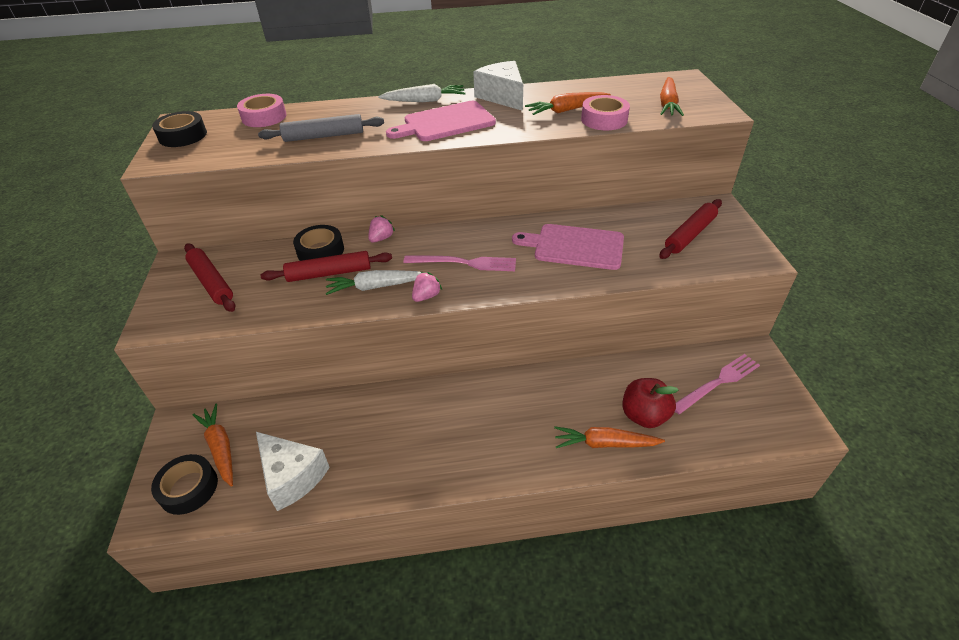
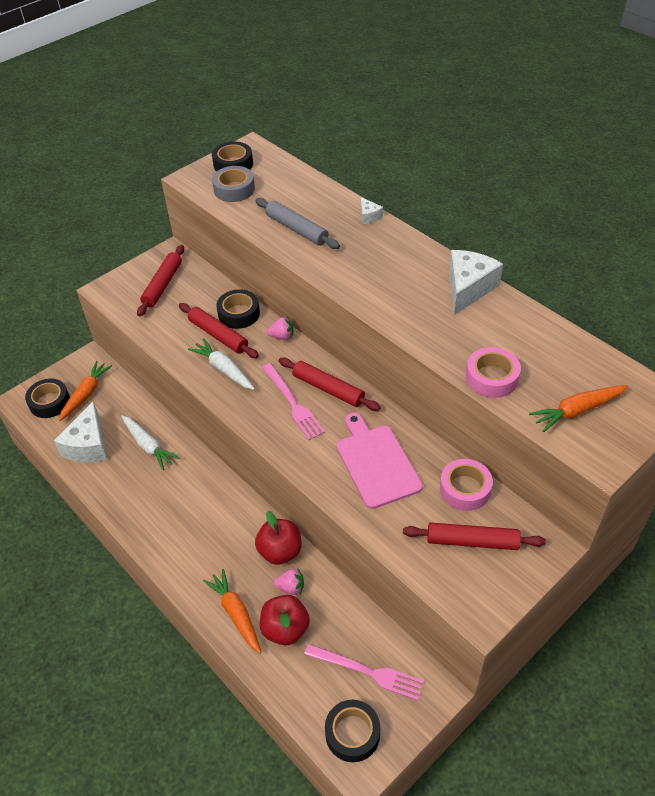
camera: 55 degrees right, 5 degrees up
pink tape [237,94,287,127] -> pink tape moved to [440,459,493,511]
white carrot [378,84,466,102] -> white carrot moved to [121,416,179,470]
pink cutting board [386,101,496,141] -> none
pink strawberry [412,272,442,302] -> pink strawberry moved to [274,567,304,595]
orange carrot [525,92,611,115] -> none
none -> grey tape [212,166,255,202]
none -> red apple [255,511,302,565]
none -> red rolling pin [279,358,381,411]
none -> black tape [325,700,380,762]
none -> white cheese [361,197,383,224]

